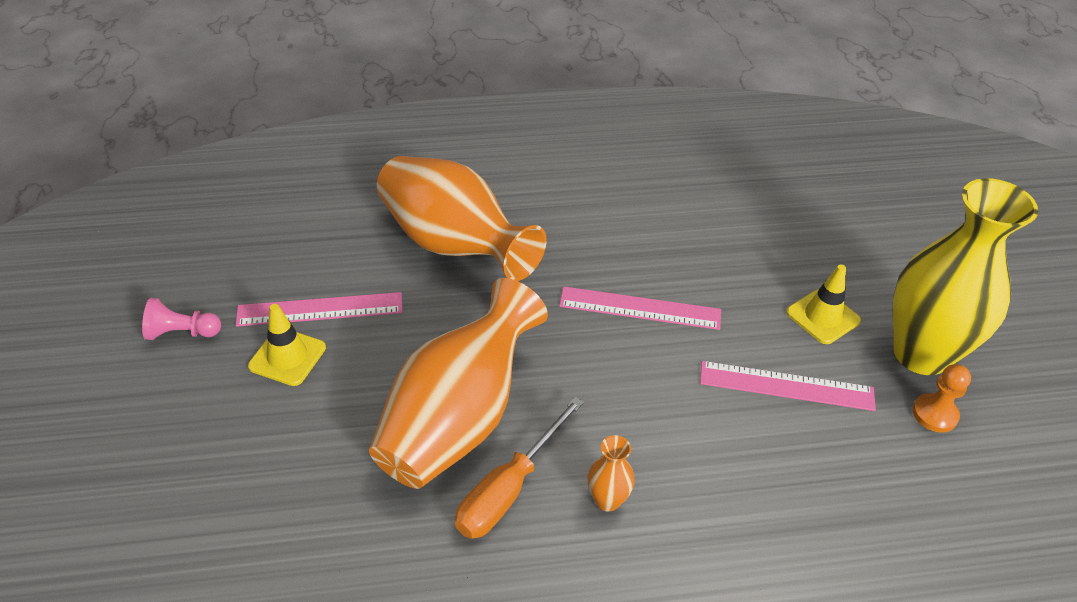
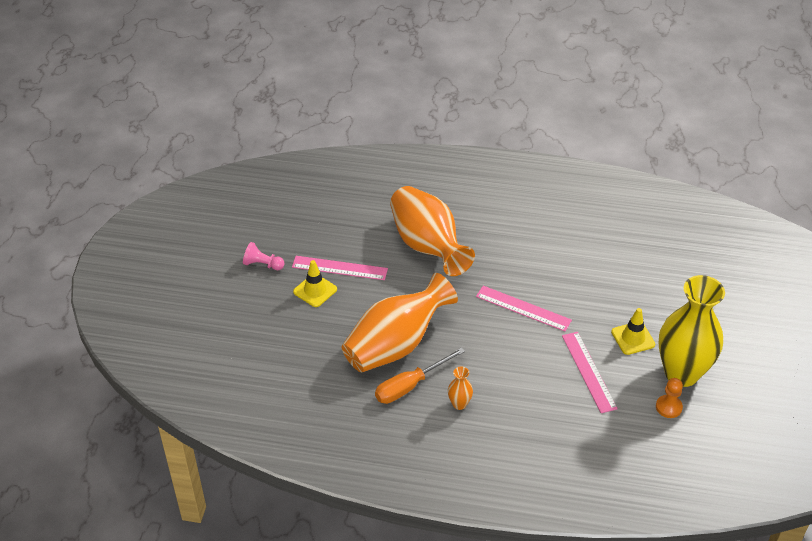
camera: 20 degrees right, 0 degrees up
pink ruler [700,361,876,411] -> pink ruler turned 45 degrees clockwise [562,332,618,413]

